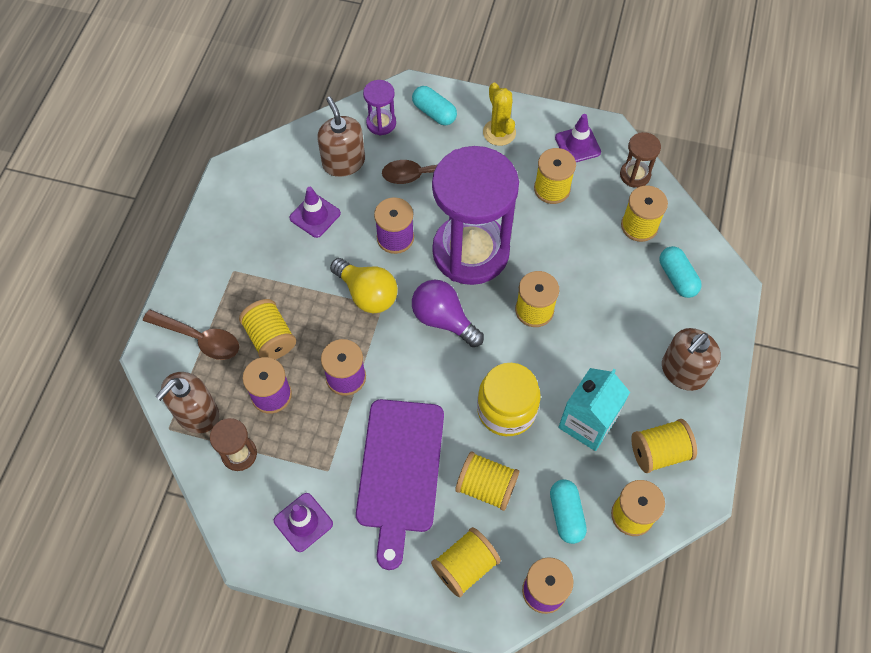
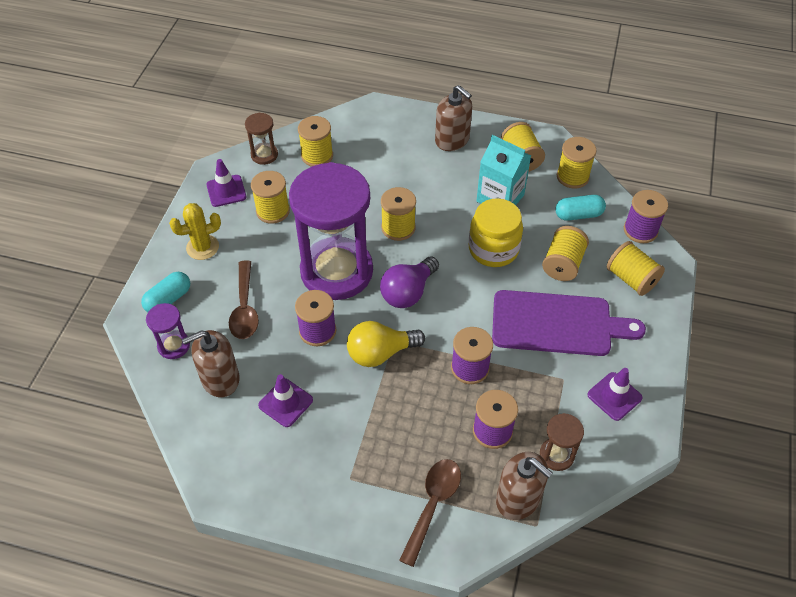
camera: 90 degrees left, 10 degrees down
yellow spool [239,299,296,360] -> none
yellow light bulb [330,258,398,313] -> yellow light bulb turned 150 degrees counterclockwise [347,321,425,367]
turquoise capsule [660,246,702,298] -> none

